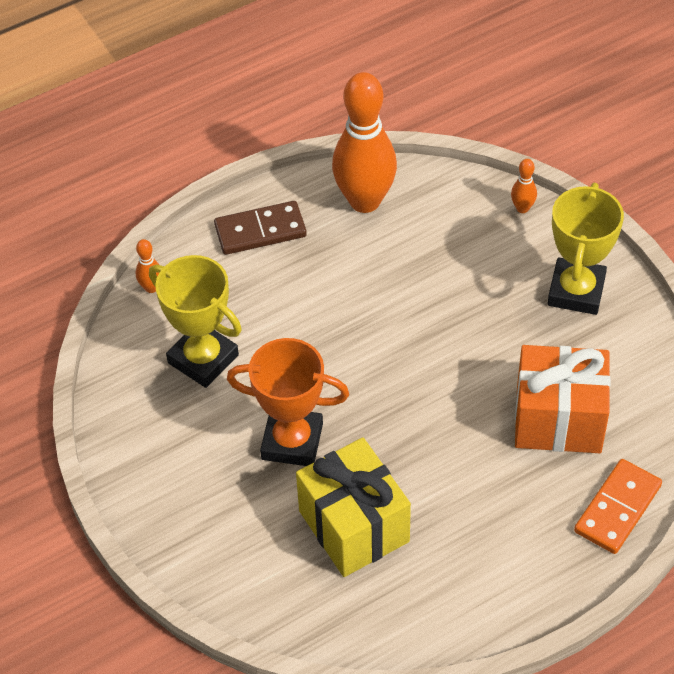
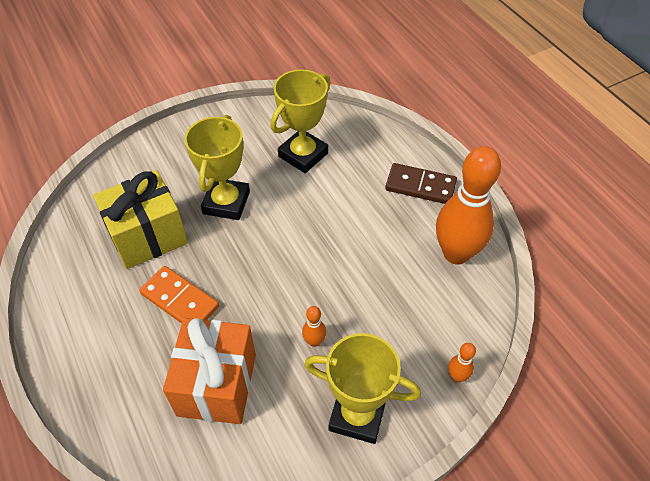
camera: 90 degrees right, 0 degrees up
orange bowling pin [136,239,159,293] -> orange bowling pin moved to [302,306,326,347]
brown domino [214,201,307,255] -> brown domino turned 60 degrees counterclockwise [385,163,457,204]
orange trophy [227,338,349,466] -> yellow trophy [185,115,250,220]
orange domino [574,459,662,554] -> orange domino moved to [139,266,219,323]

